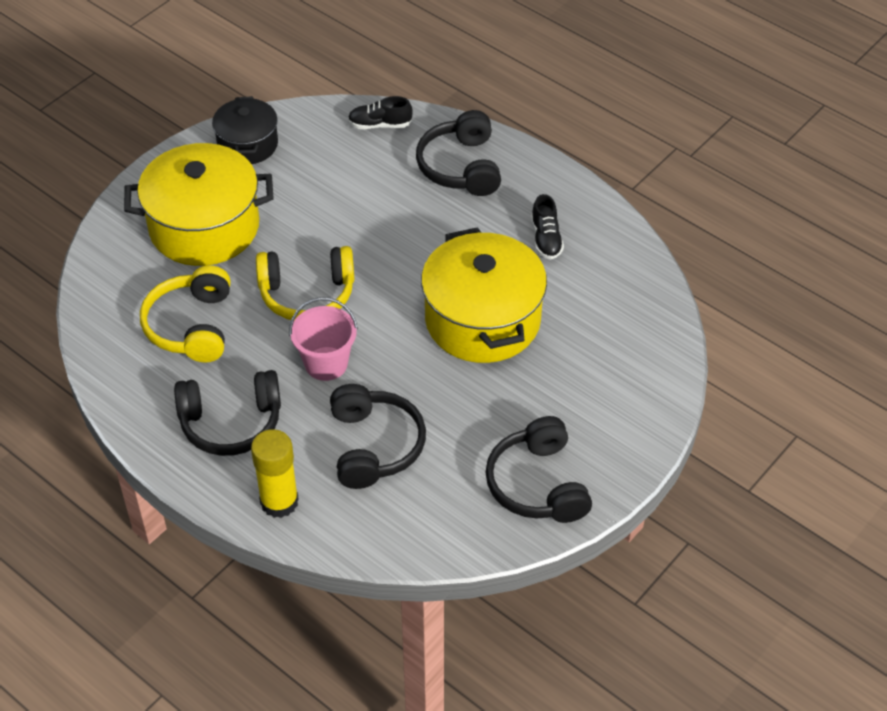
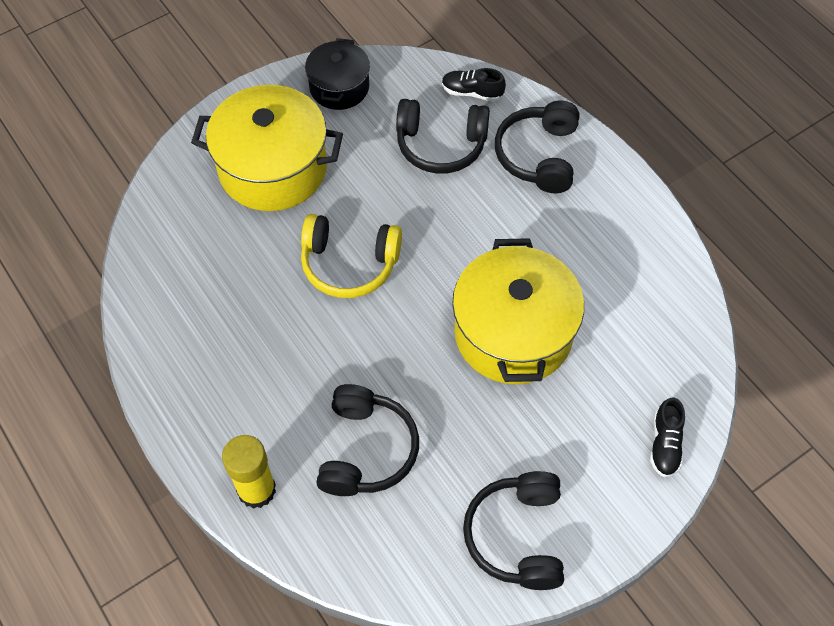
camera: 15 degrees right, 10 degrees up
yellow headphones [140,265,231,363] -> none
black headphones [174,370,281,456] -> black headphones moved to [396,99,490,174]
pink bucket [289,297,358,381] -> none
black shoe [531,194,564,260] -> black shoe moved to [650,397,685,477]

